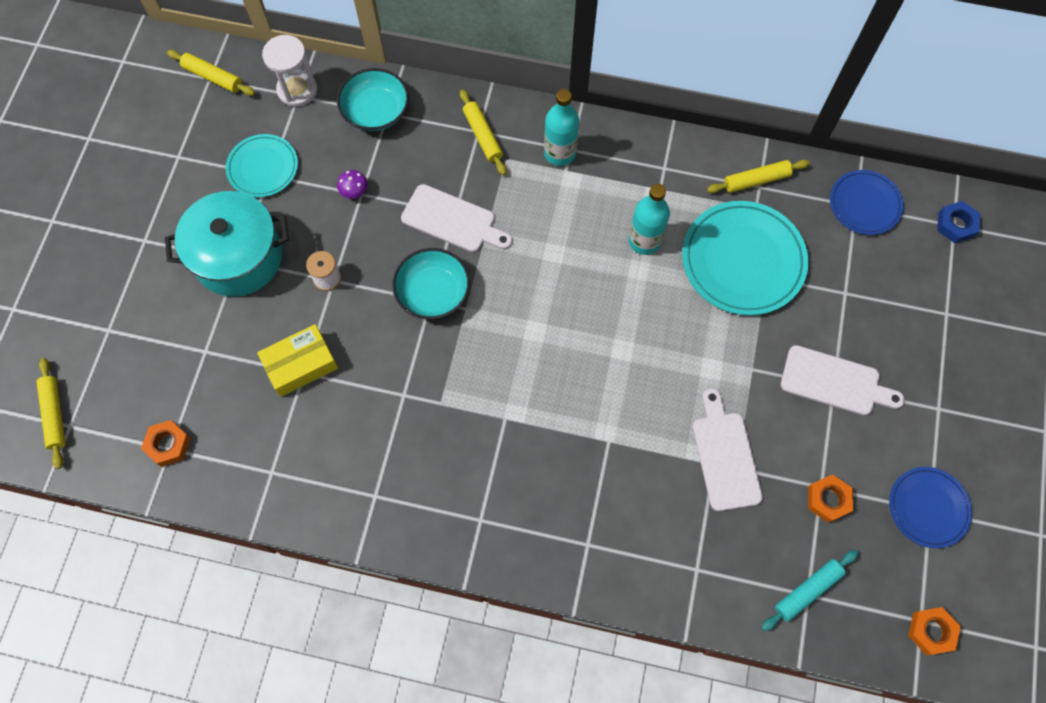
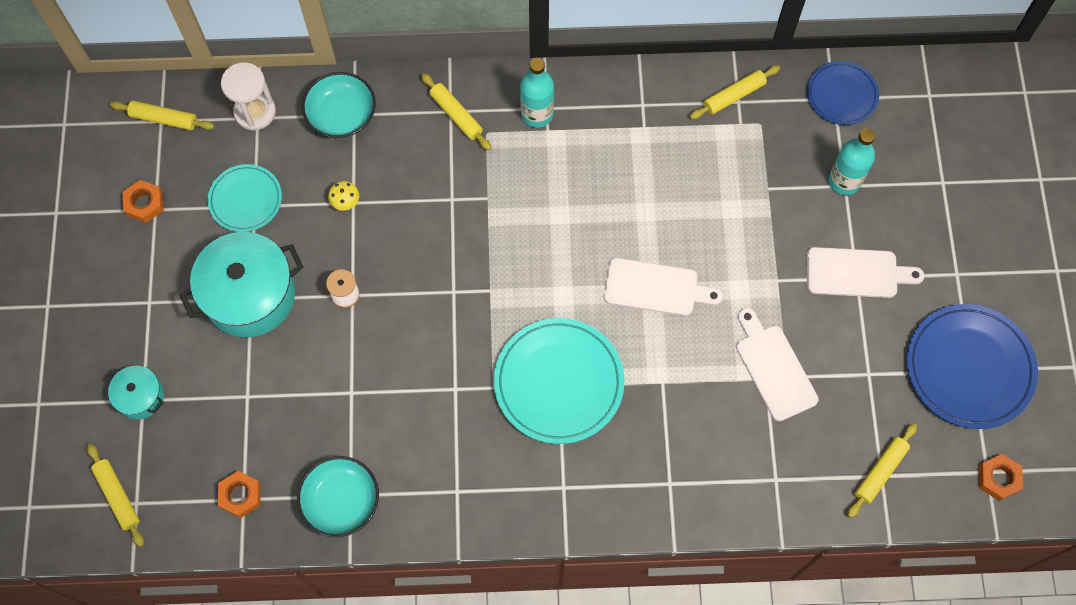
camera: 15 degrees left, 0 degrees up
yellow box [257,324,338,397] -> none
purple mushroom [337,170,368,199] -> yellow mushroom [328,181,359,211]
turquoise bowl [392,248,470,319] -> turquoise bowl moved to [297,456,379,537]
white cutting board [401,184,512,252] -> white cutting board moved to [604,258,723,316]
turquoise bottle [628,184,670,255] -> turquoise bottle moved to [829,128,875,195]
turquoise plate [682,201,808,315] -> turquoise plate moved to [494,318,625,444]
turquoise rolling pin [761,550,859,631] -> yellow rolling pin [847,423,917,518]
orange nut [808,474,853,523] -> orange nut moved to [122,180,164,223]
blue plate [889,467,972,548] -> blue plate [907,304,1038,429], size x1.68
blue nut [937,201,980,243] -> none
none -> turquoise pot [106,366,164,420]

